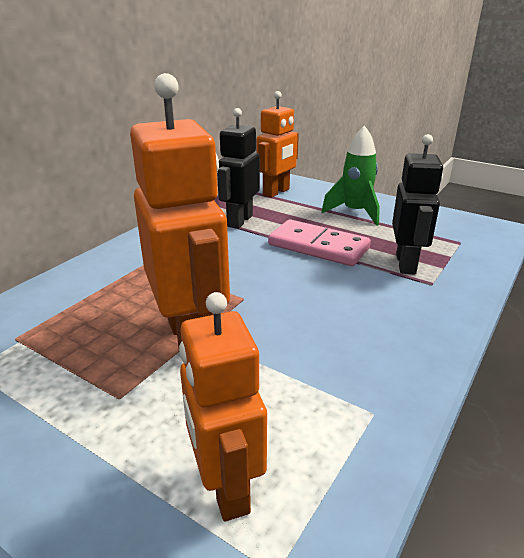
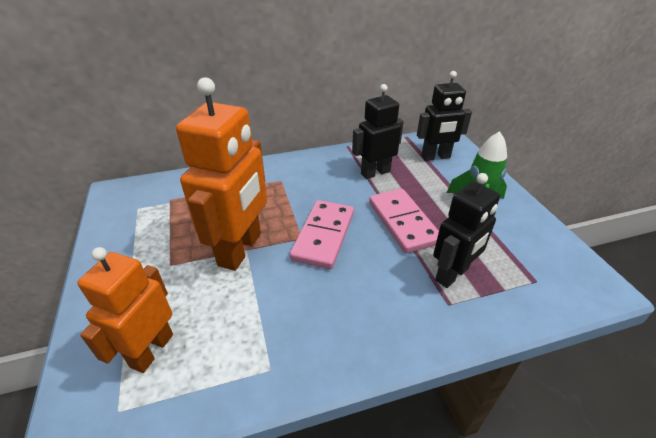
camera: 40 degrees right, 10 degrees up
orange robot [257,91,299,198] -> black robot [417,71,472,161]
none -> pink domino [290,200,354,269]

